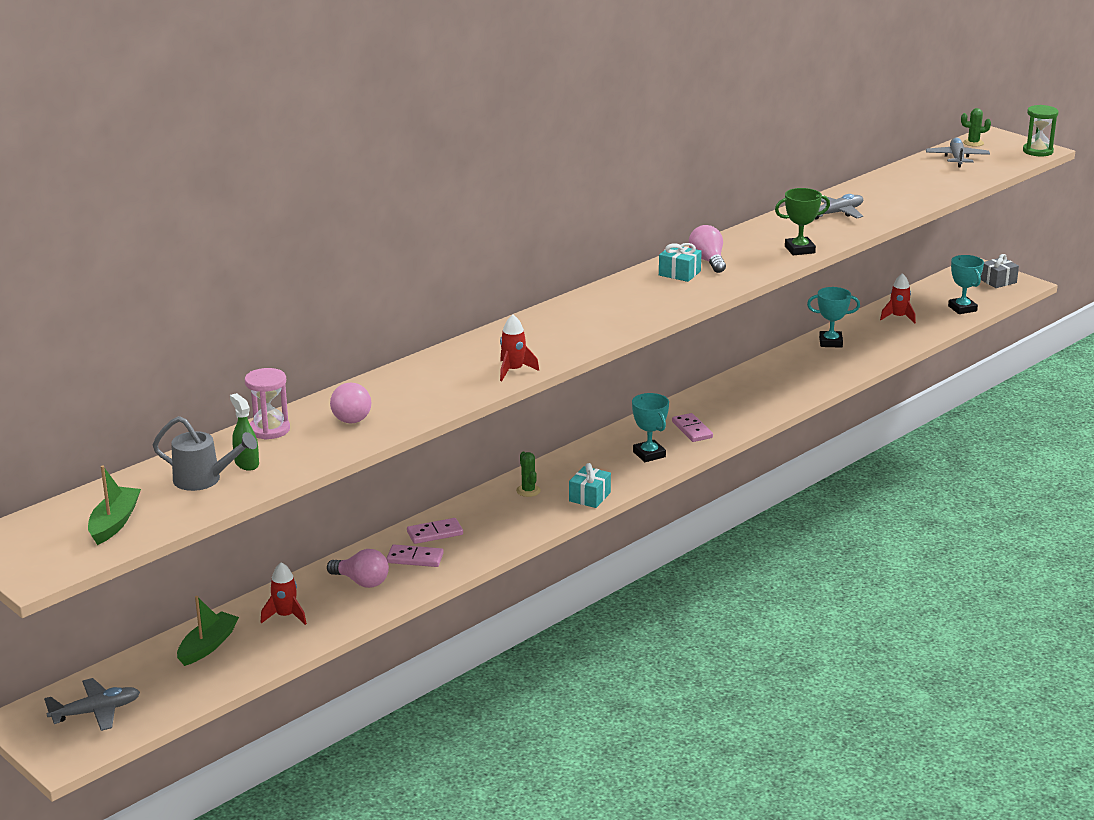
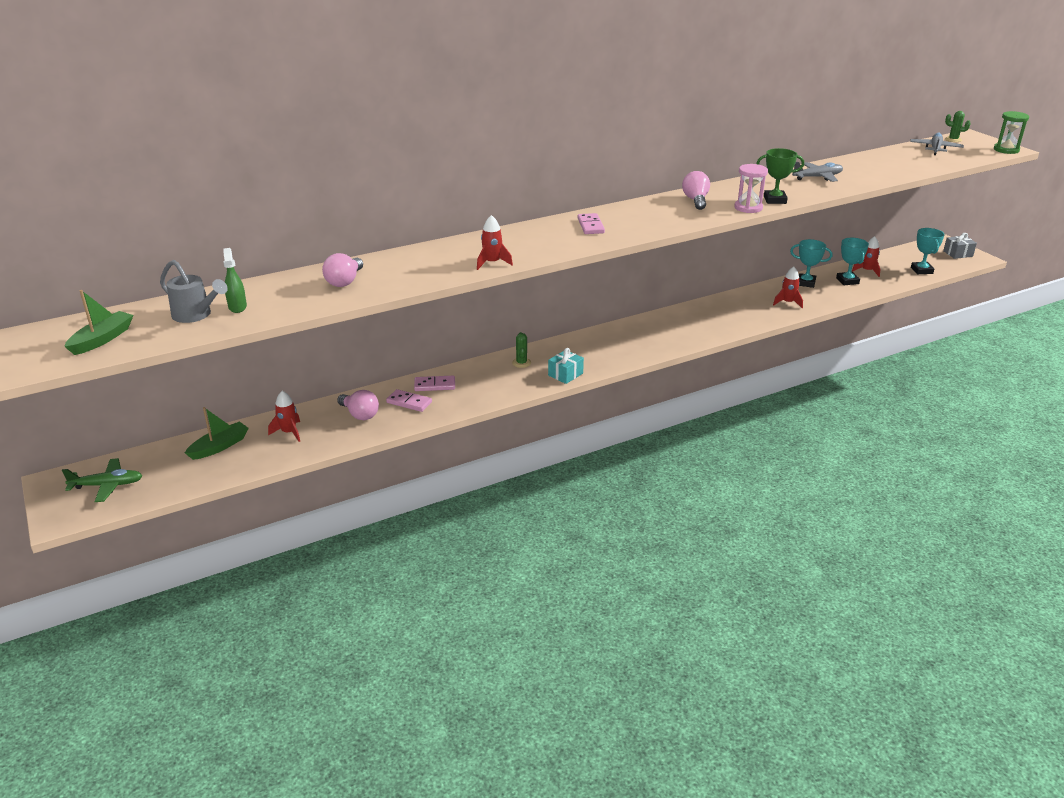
camera: 15 degrees right, 5 degrees up
grey plane [44,678,140,731] -> green plane [62,458,143,502]
pink hourglass [245,368,290,440] -> pink hourglass moved to [734,164,768,213]
turquoise trophy [632,393,669,462] -> turquoise trophy moved to [836,238,869,285]
turquoise gift [659,243,702,282] -> none
pink domino [672,413,713,442] -> pink domino moved to [578,213,605,234]
none -> red rocket [773,267,803,308]

